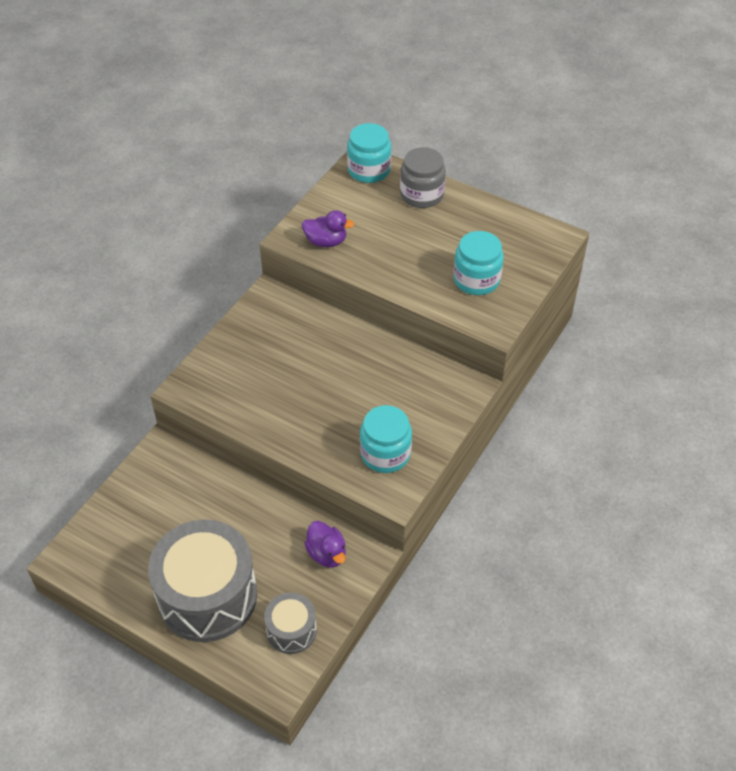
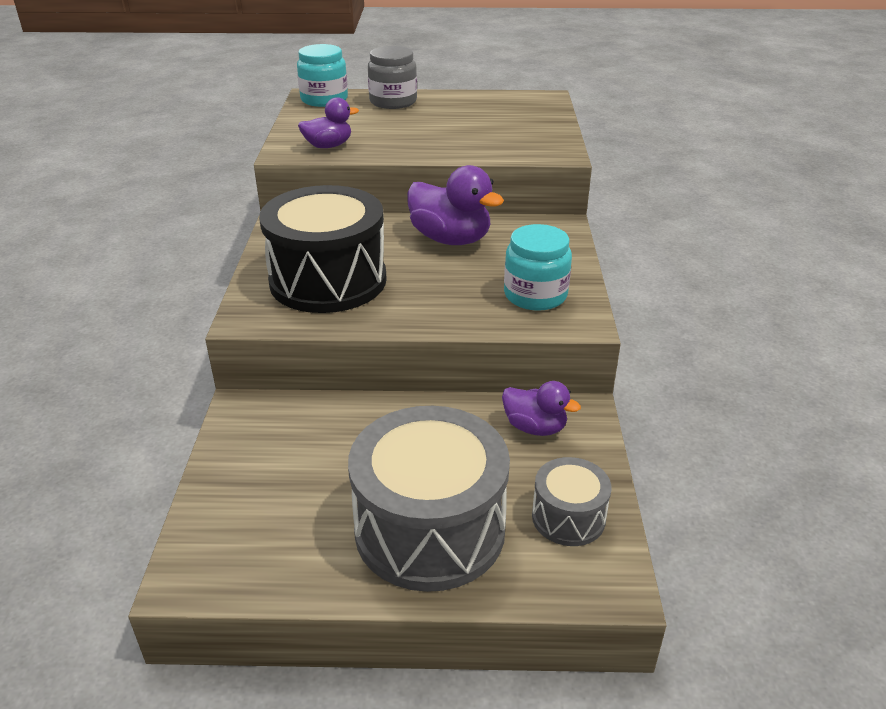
camera: 30 degrees left, 15 degrees down
turquoise jar [454,231,504,295] -> none
none -> black drum [259,185,387,313]
none -> purple duck [407,165,504,245]

